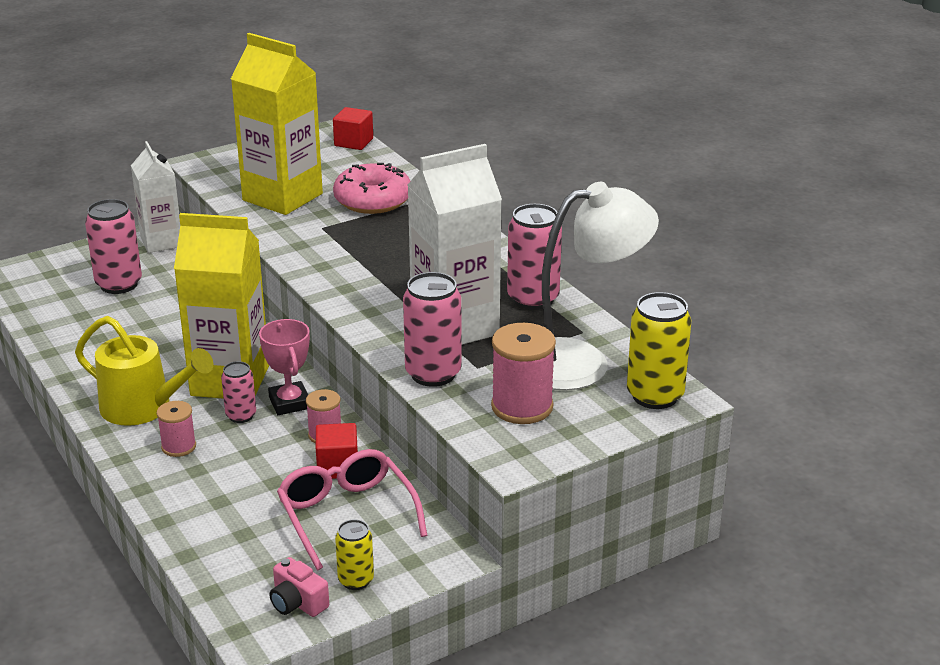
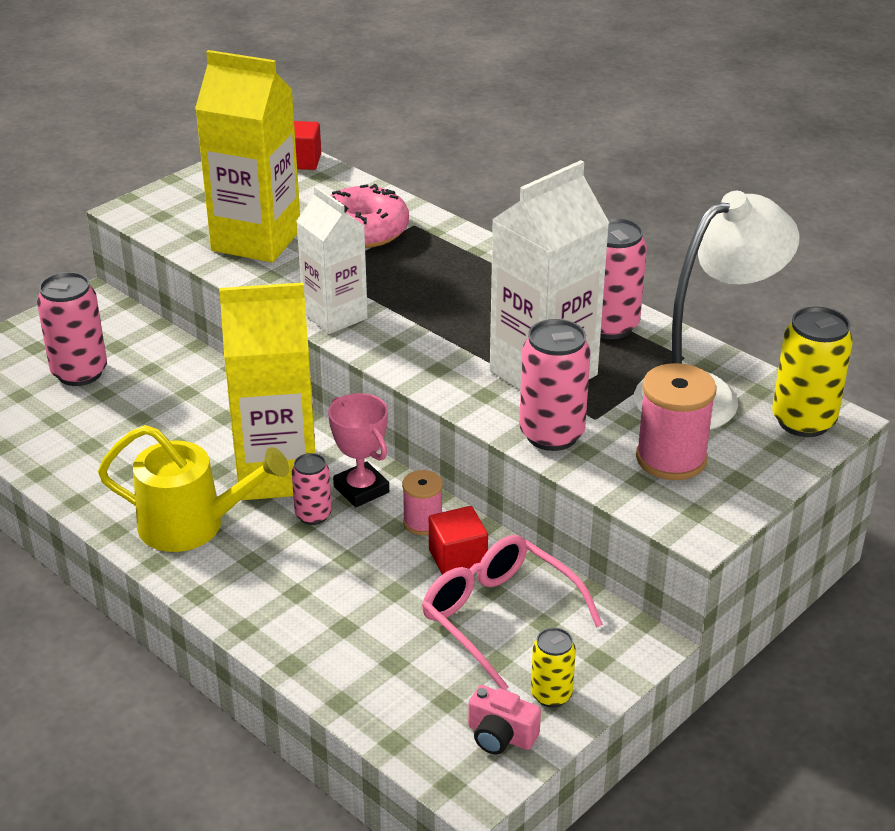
camera: 15 degrees left, 5 degrees up
white carton [131,141,180,253] -> white carton moved to [296,186,368,334]
pink spool [157,401,196,457] -> none

